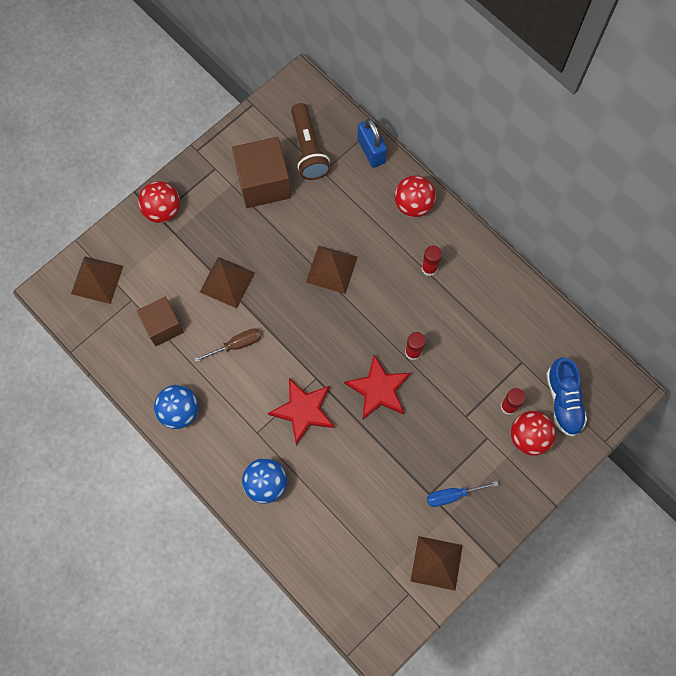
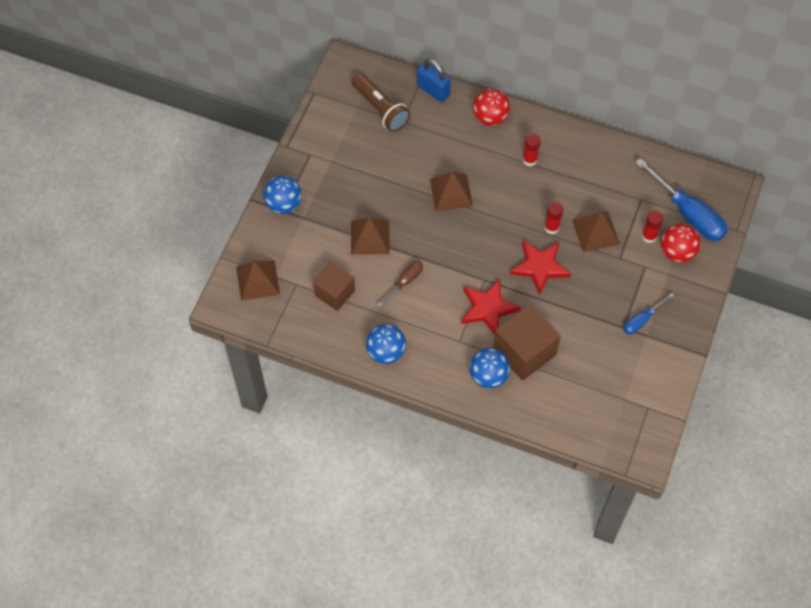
camera: 25 degrees left, 10 degrees down
red ball [138,181,180,223] -> blue ball [263,175,302,214]
brown cube [232,137,291,208] -> brown cube moved to [493,304,561,380]
brown pyramid [411,536,463,591] -> brown pyramid moved to [572,211,620,252]
blue shoe [546,357,587,437] -> blue screwdriver [635,158,728,241]

